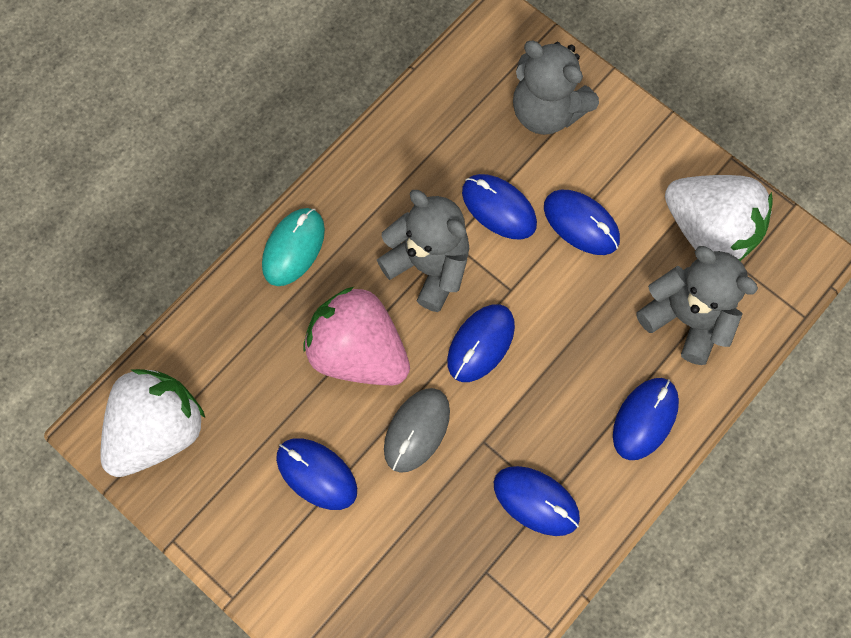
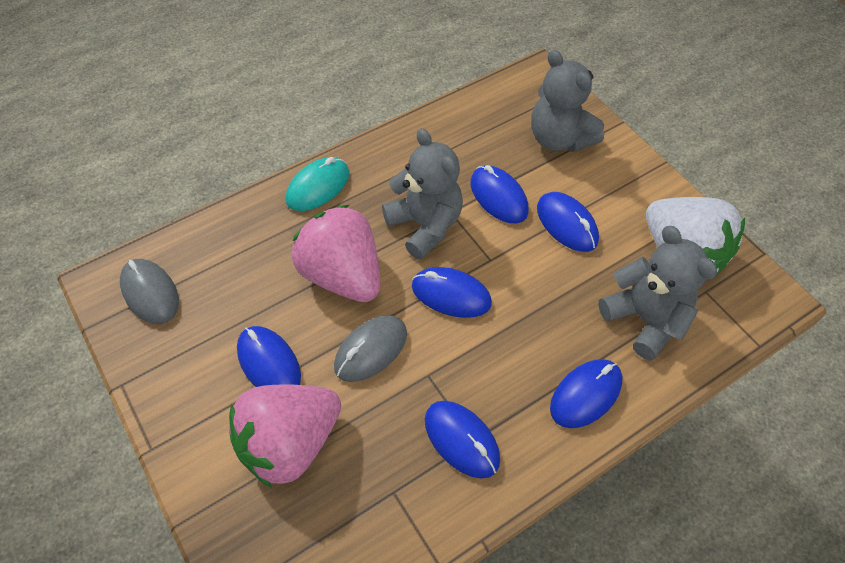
camera: 15 degrees right, 15 degrees down
white strawberry [101,369,205,477] -> grey mouse [120,259,179,324]
blue mouse [447,304,515,382] -> blue mouse turned 60 degrees clockwise [412,267,492,318]
none -> pink strawberry [229,385,341,488]

